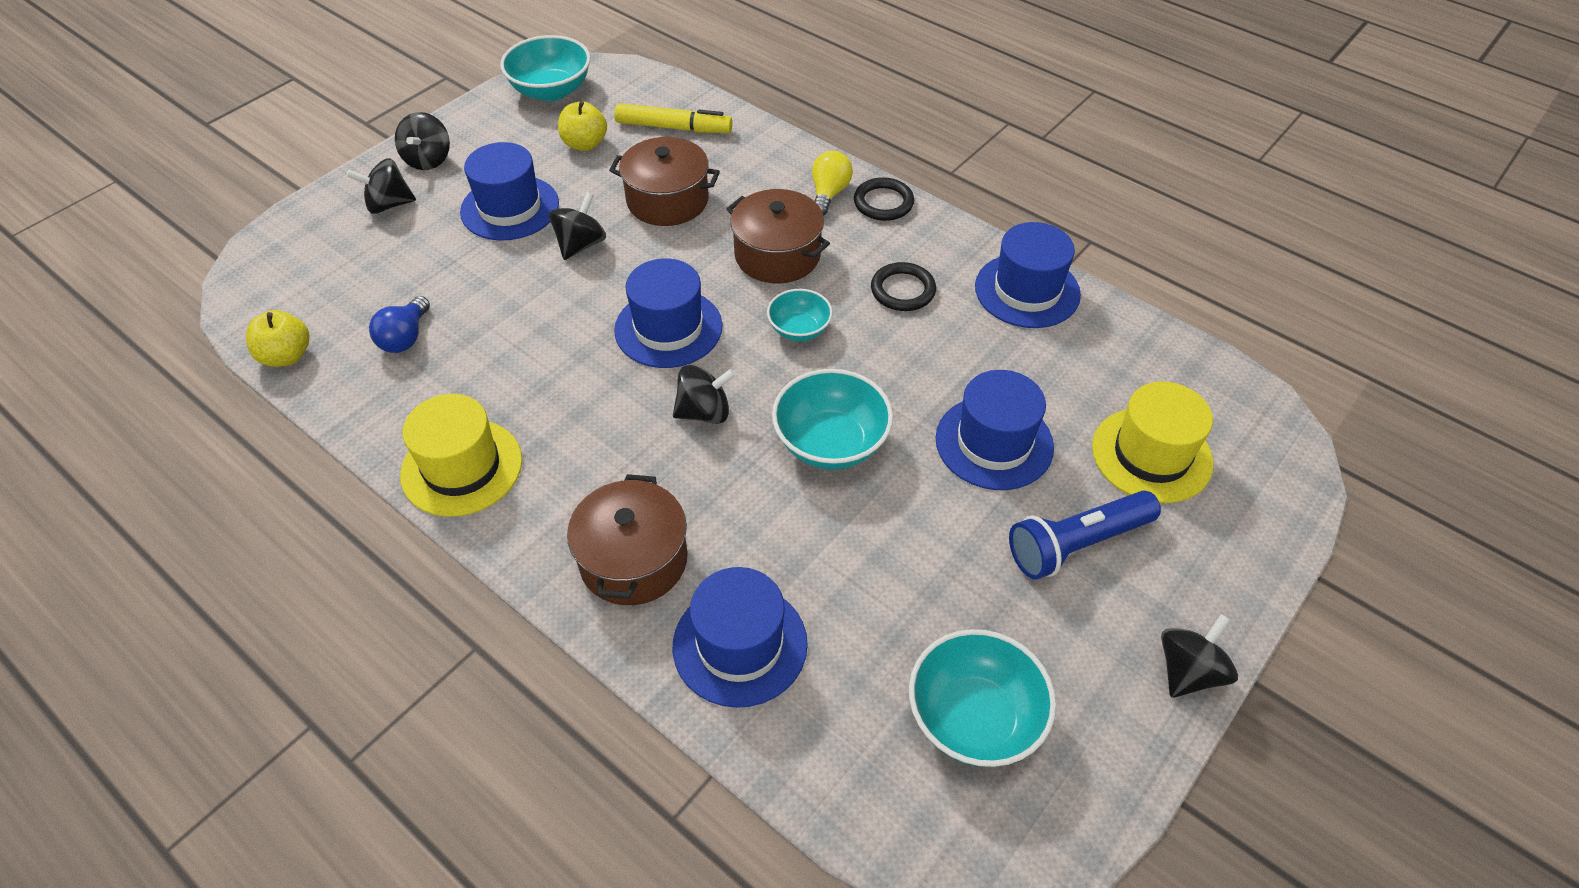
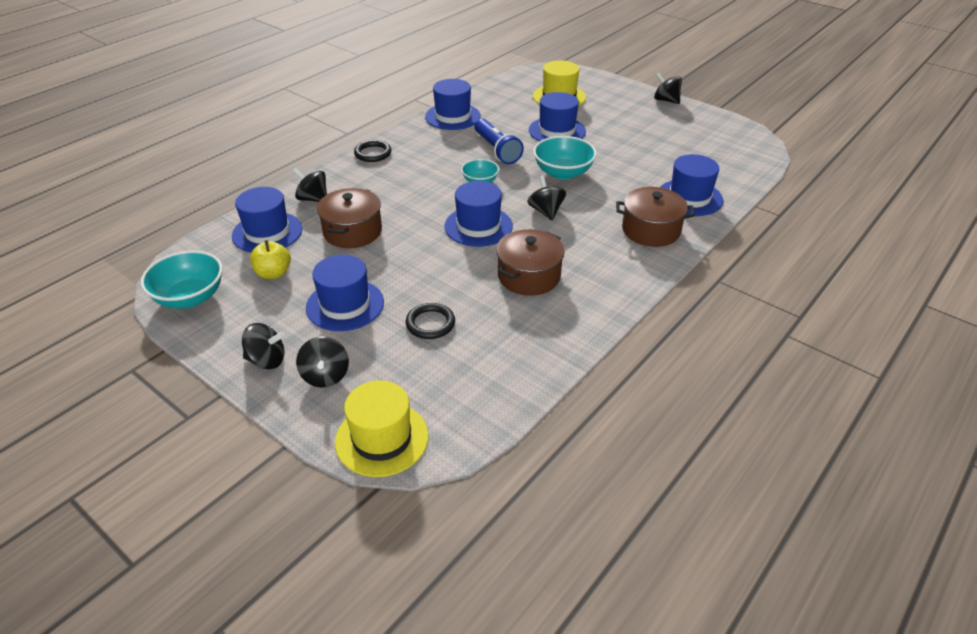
camera: 90 degrees left, 10 degrees down
yellow apple [246,310,309,367] -> none
blue light bulb [369,296,430,353] -> none
yellow hat [400,394,522,517] -> yellow hat moved to [335,380,429,477]
black spinning top [549,192,606,260] -> black spinning top moved to [293,168,327,202]
yellow marker [614,103,733,133] -> blue hat [232,187,303,253]
brown pot [726,189,830,283] -> brown pot moved to [496,229,565,296]
yellow light bulb [812,151,853,216] -> none
black ring [871,262,936,311] -> black ring moved to [406,303,455,339]
turquoise bowl [909,629,1056,767] -> none
blue flashlight [1009,491,1161,580] -> blue flashlight moved to [475,119,524,164]

